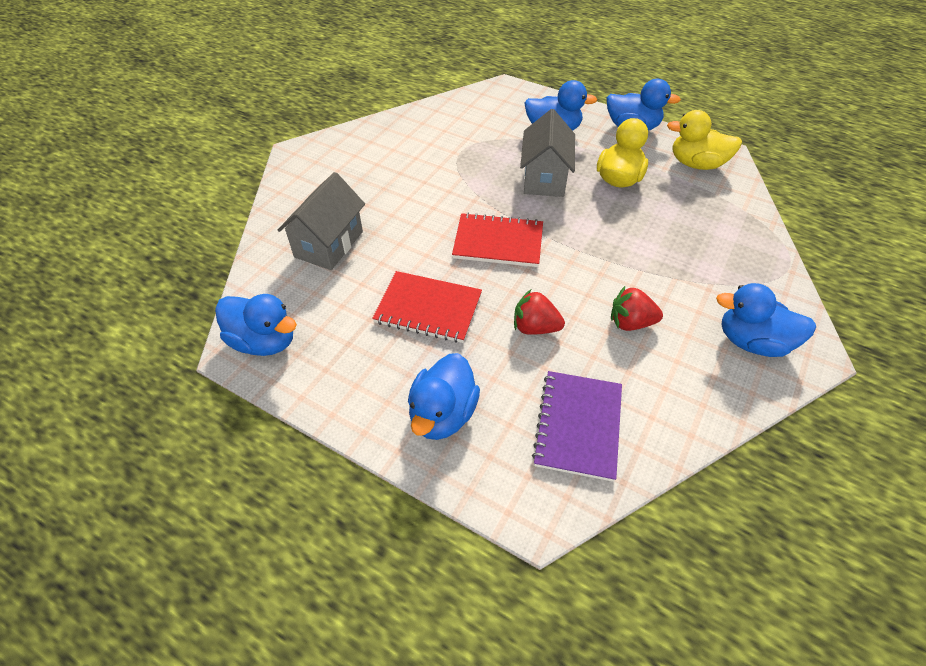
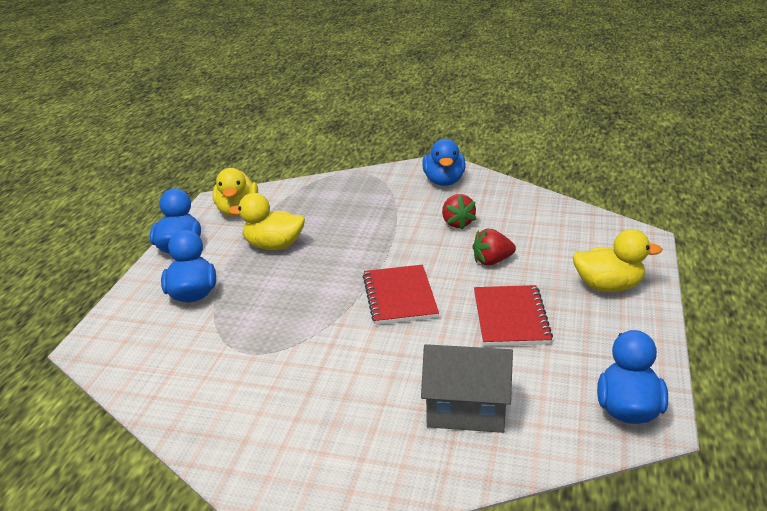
camera: 105 degrees left, 20 degrees down
blue duck [408,353,480,440] -> yellow duck [573,229,663,292]
red strawberry [514,290,565,335] -> red strawberry turned 75 degrees clockwise [472,229,516,266]
grey house [520,109,575,197] -> none
purple notebook [532,371,622,482] -> none

